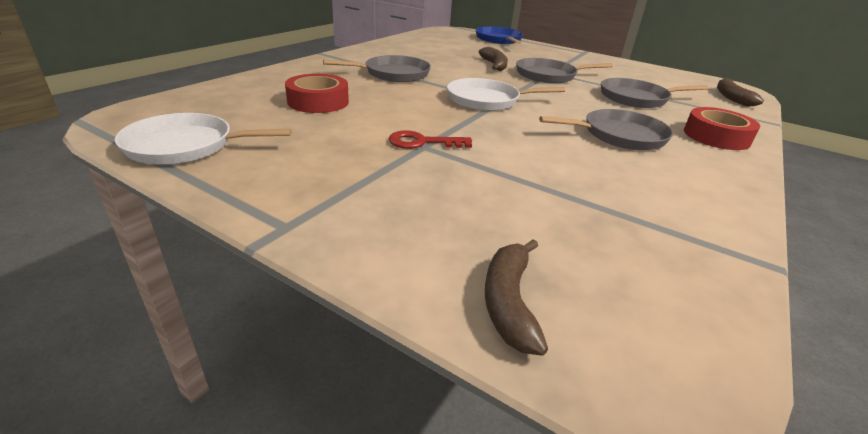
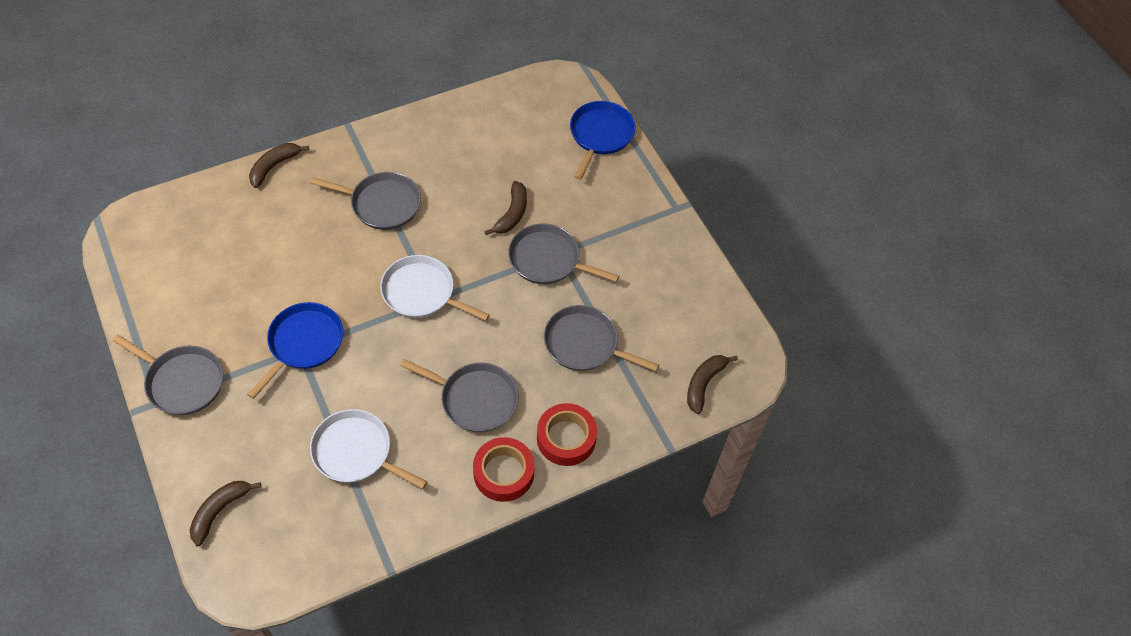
camera: 30 degrees right, 25 degrees up
white pan [115,113,292,165] -> white pan moved to [310,409,427,489]
red tape [285,74,349,113] -> red tape moved to [473,437,534,502]
red key [389,130,472,149] -> blue pan [247,302,343,399]
none -> grey pan [113,335,223,415]
none -> brown banana [249,143,309,188]

